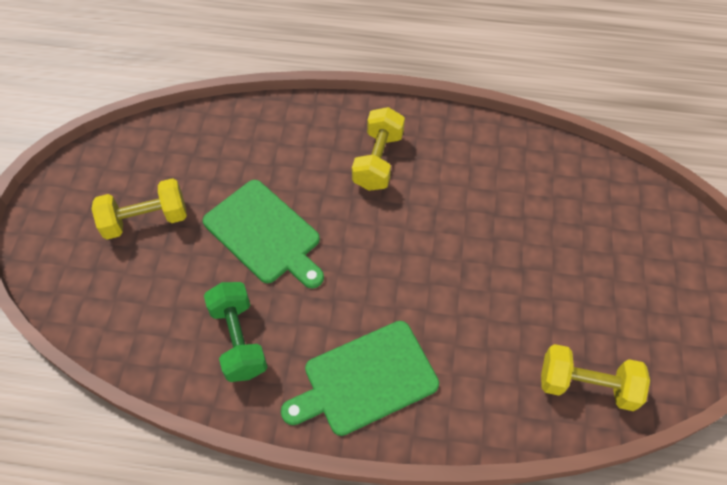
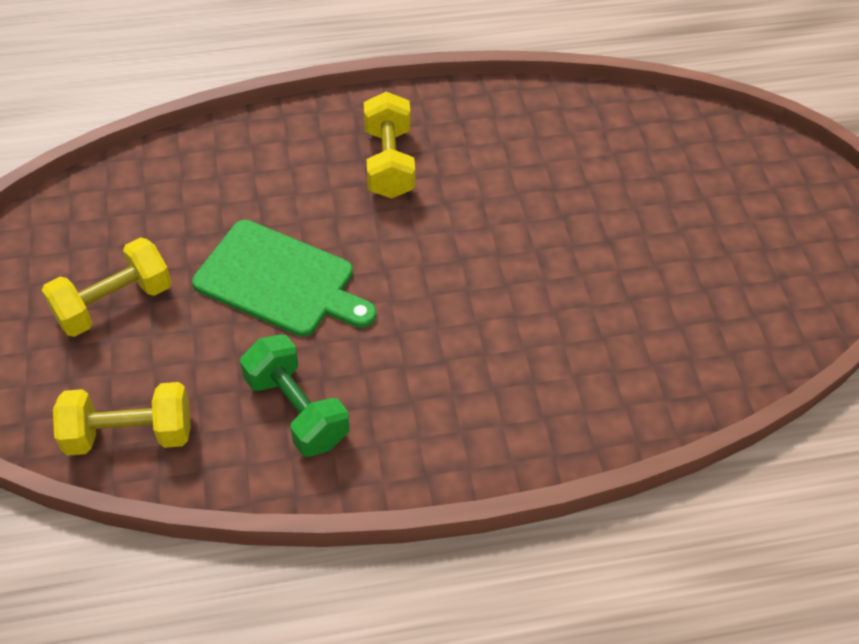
camera: 20 degrees left, 5 degrees down
green cutting board [281,321,439,436] -> none
yellow dumbbell [541,344,650,411] -> yellow dumbbell moved to [53,382,191,456]

